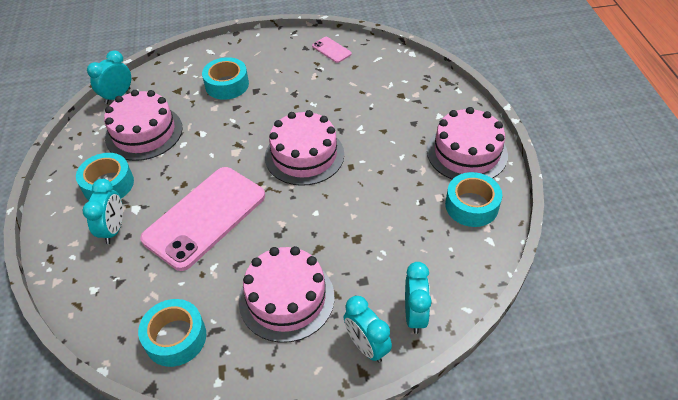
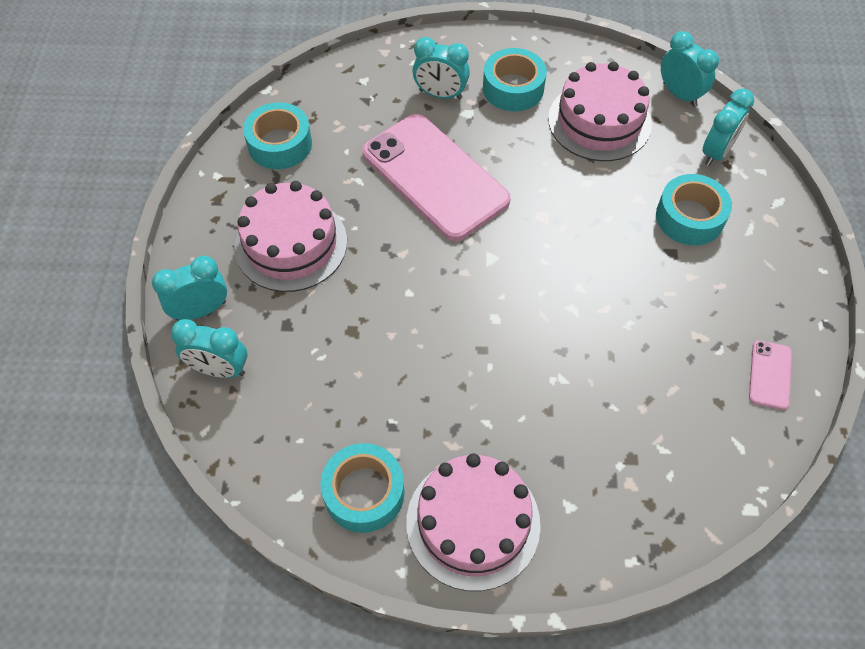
camera: 100 degrees right, 10 degrees up
pink cake [265,110,344,186] -> none
pink phone [312,37,352,63] -> pink phone turned 45 degrees counterclockwise [749,340,792,410]
none -> turquoise clock [702,88,754,166]

